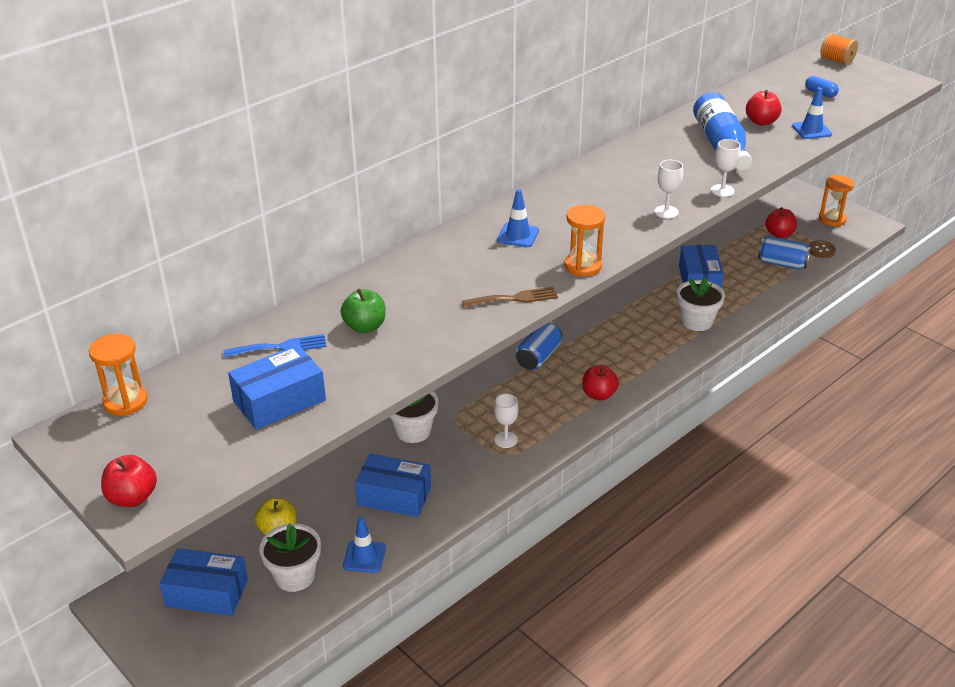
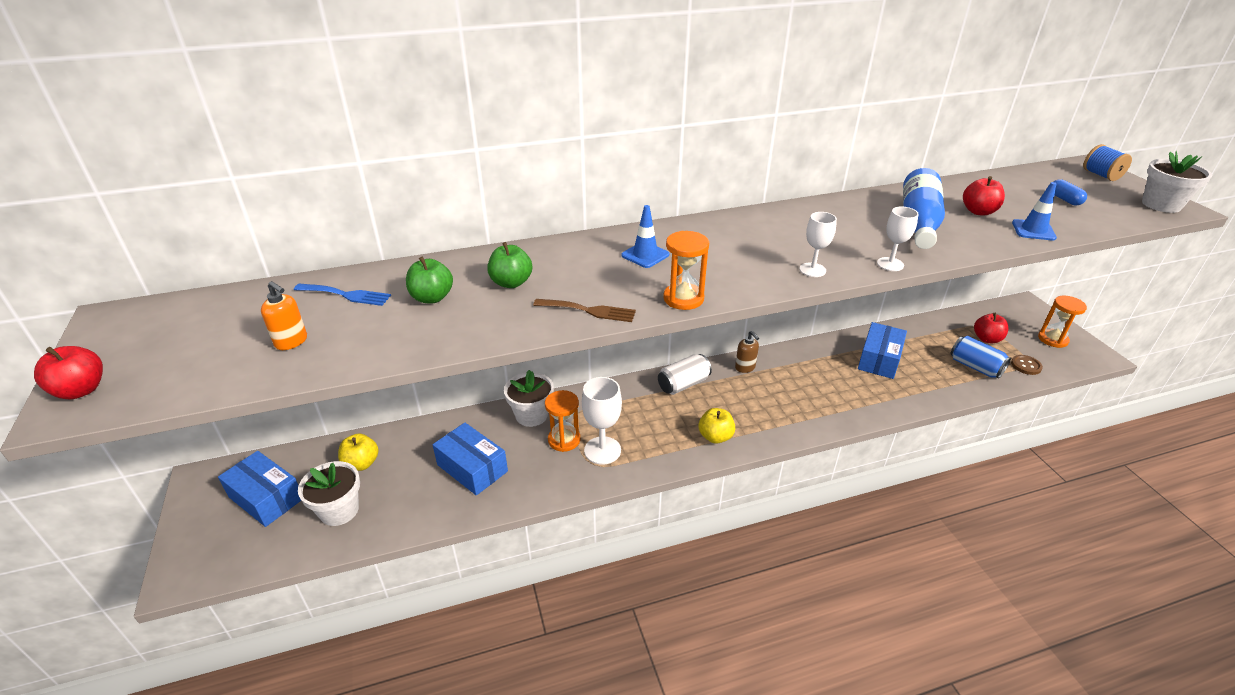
camera: 25 degrees right, 0 degrees up
orange hourglass [89,334,148,416] -> orange hourglass moved to [545,390,580,452]
blue box [228,345,326,430] -> orange soap dispenser [261,281,307,350]
blue traffic cone [343,517,386,573] -> none
white goblet [494,394,518,448] -> white goblet [582,377,622,465], size x1.64
blue can [516,322,562,370] -> white can [658,354,712,395]
red apple [582,365,619,401] -> yellow apple [698,408,735,444]
white flower pot [677,277,725,331] -> white flower pot moved to [1142,151,1212,213]
orange spool [820,33,858,65] -> blue spool [1083,144,1132,181]
none -> green apple [487,242,532,288]
none -> brown soap dispenser [735,331,759,373]

